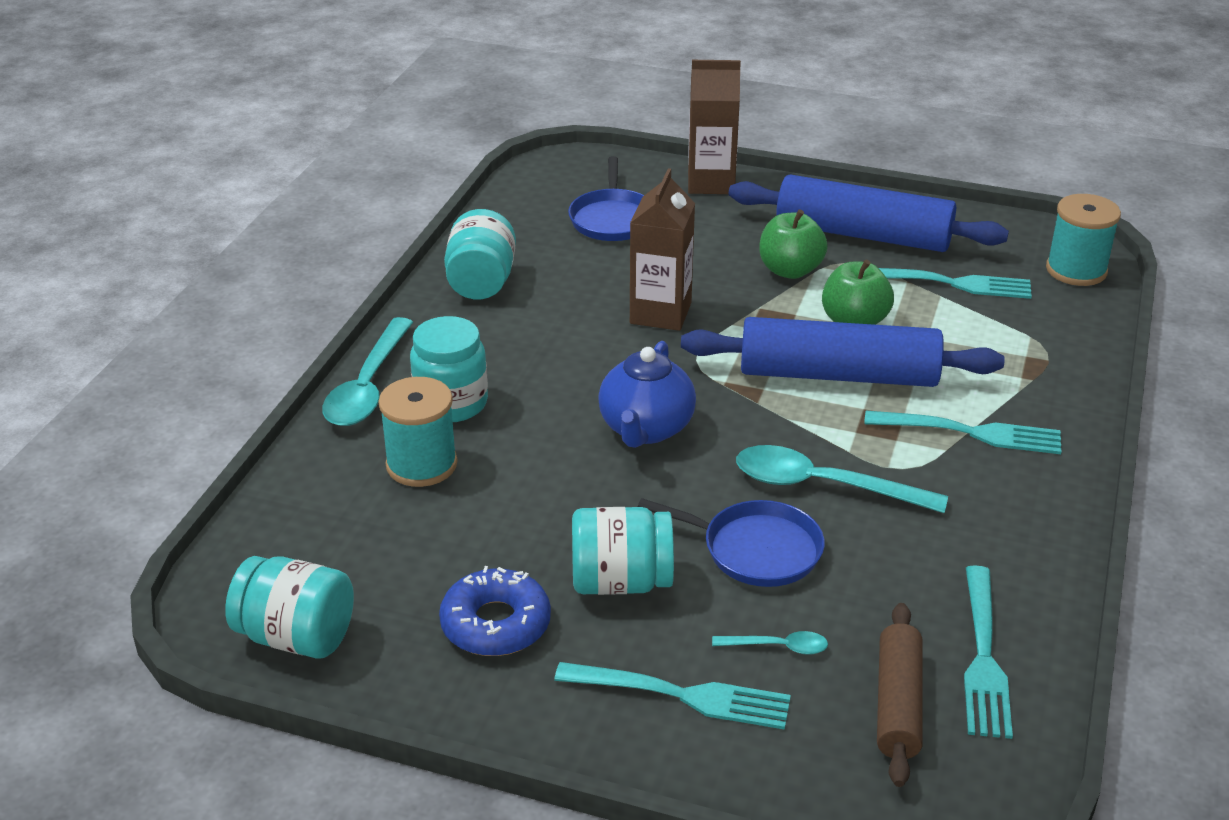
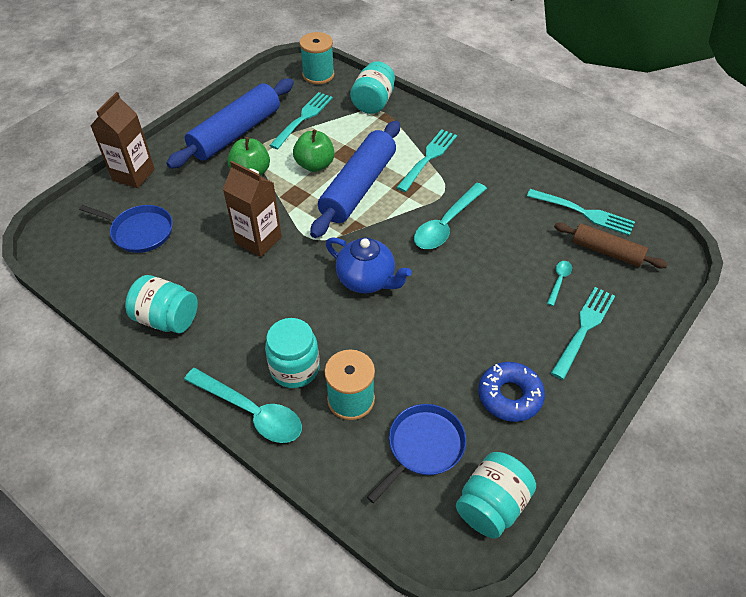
camera: 70 degrees left, 15 degrees up
turquoise jar [572,507,674,595] -> turquoise jar moved to [350,61,395,114]
blue pan [638,498,825,587] -> blue pan moved to [367,404,466,503]

